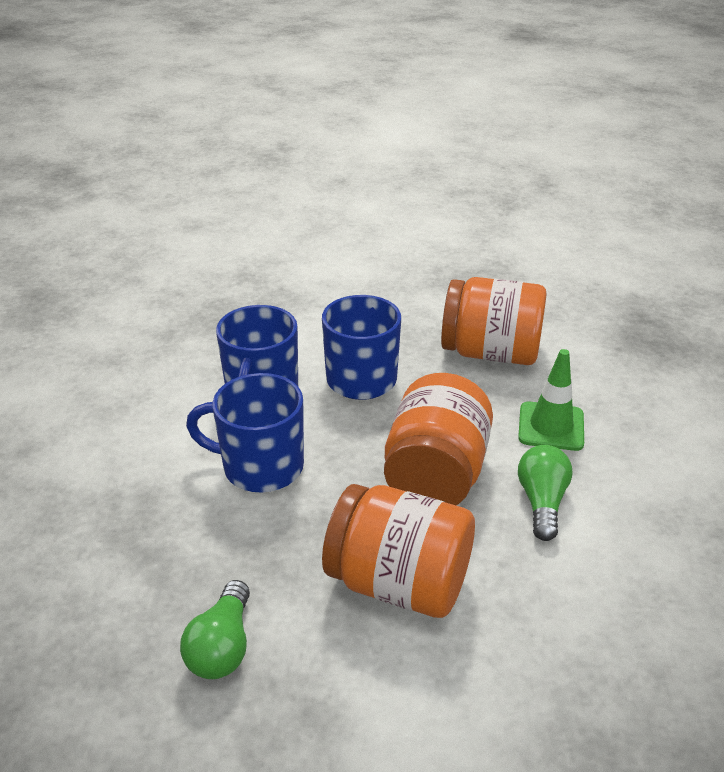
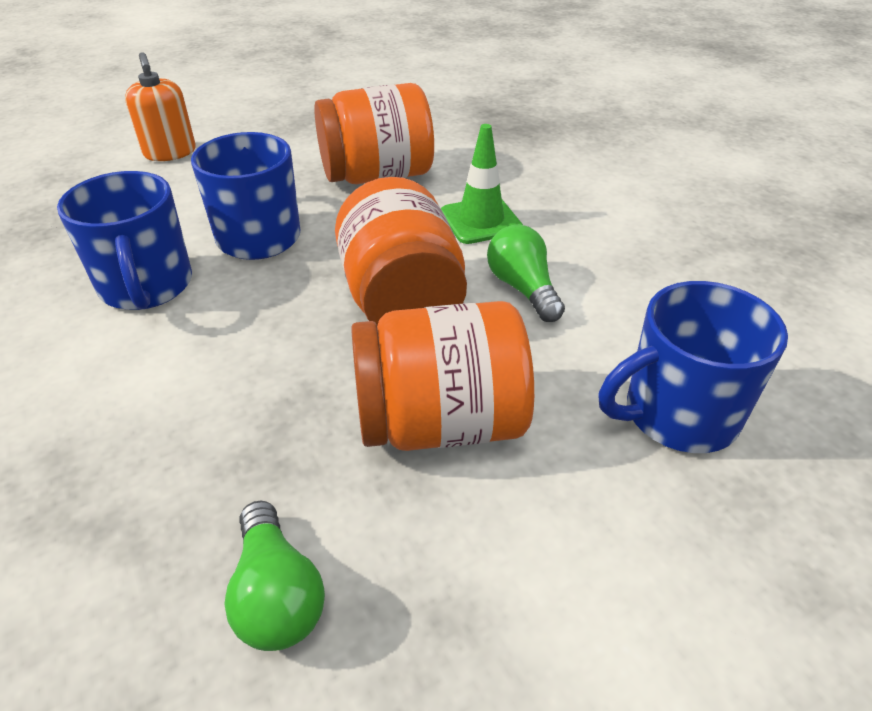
camera: 30 degrees left, 5 degrees up
blue mug [186,373,304,492] -> blue mug moved to [598,281,788,453]
none -> orange soap dispenser [125,52,196,161]

